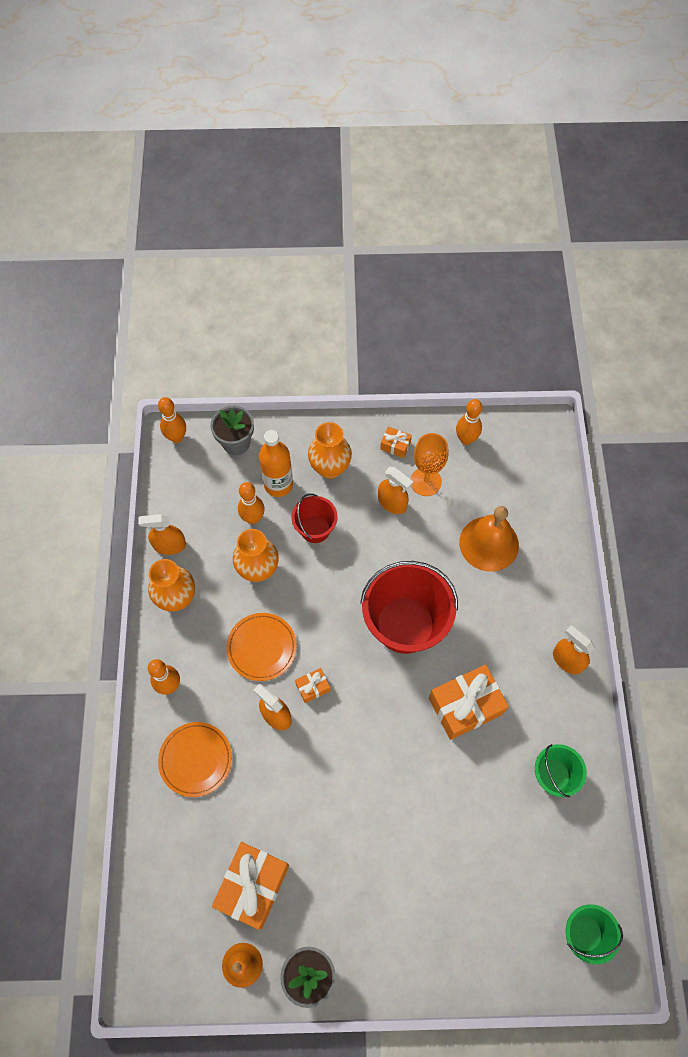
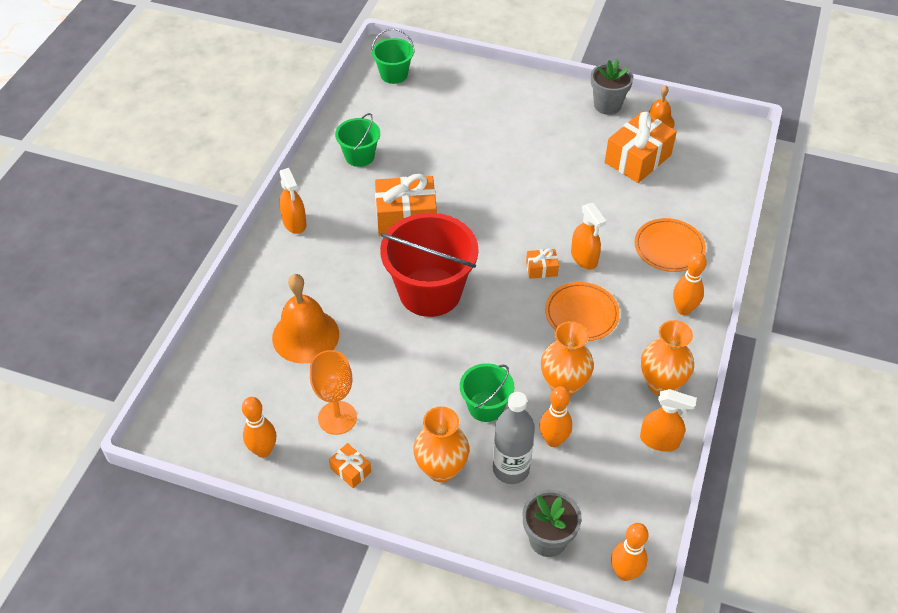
camera: 160 degrees left, 15 degrees down
orange bottle [259,430,293,497] -> grey bottle [493,392,535,484]
red bucket [291,494,338,543] -> green bucket [460,363,514,422]
orange spray bottle [378,467,413,514] -> none

